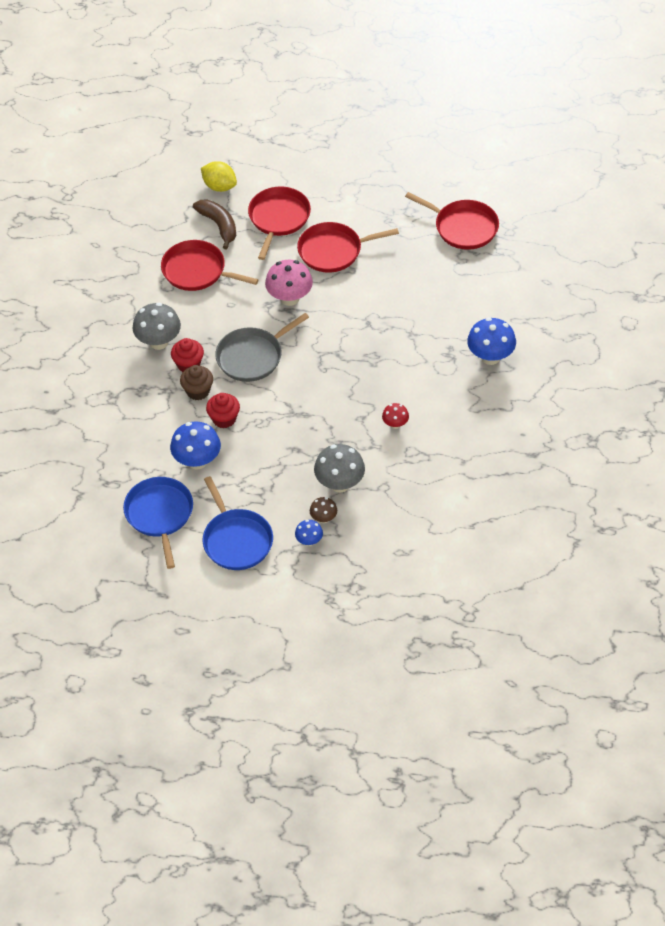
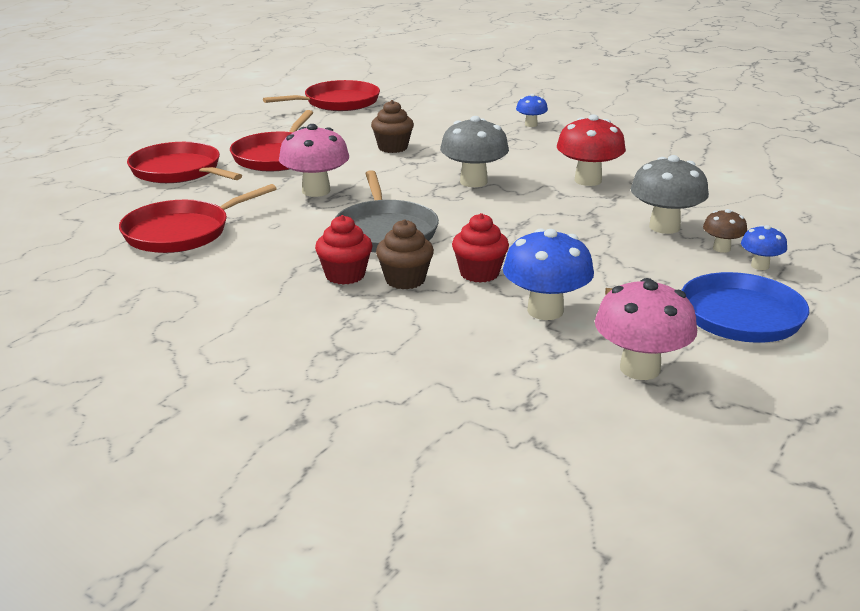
camera: 65 degrees left, 25 degrees down
blue pan [123,477,193,569] -> pink mushroom [595,278,697,380]
grey mushroom [133,303,181,350] -> grey mushroom moved to [440,116,509,187]
brown banana [193,199,236,249] -> none
yellow lemon [201,161,237,192] -> none
red mushroom [382,403,409,429] -> red mushroom [557,115,626,186], size x1.85
blue mushroom [467,317,516,365] -> blue mushroom [516,94,548,127], size x0.54
none -> brown cupcake [371,100,414,153]

